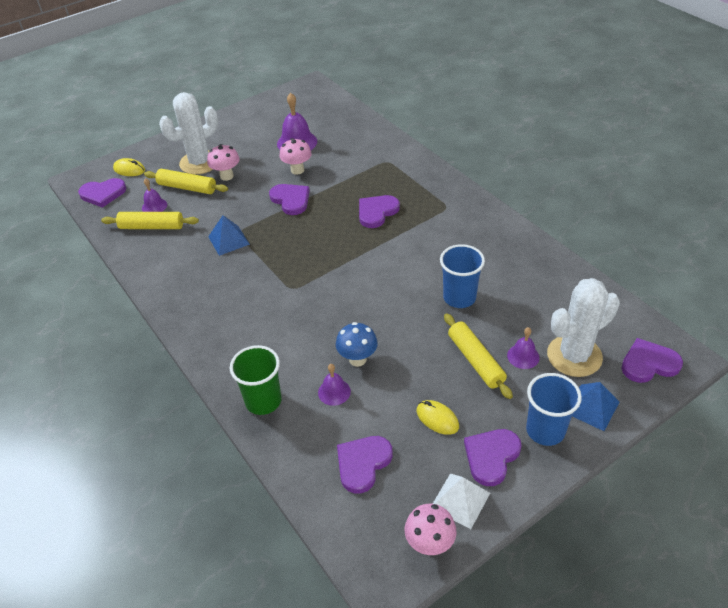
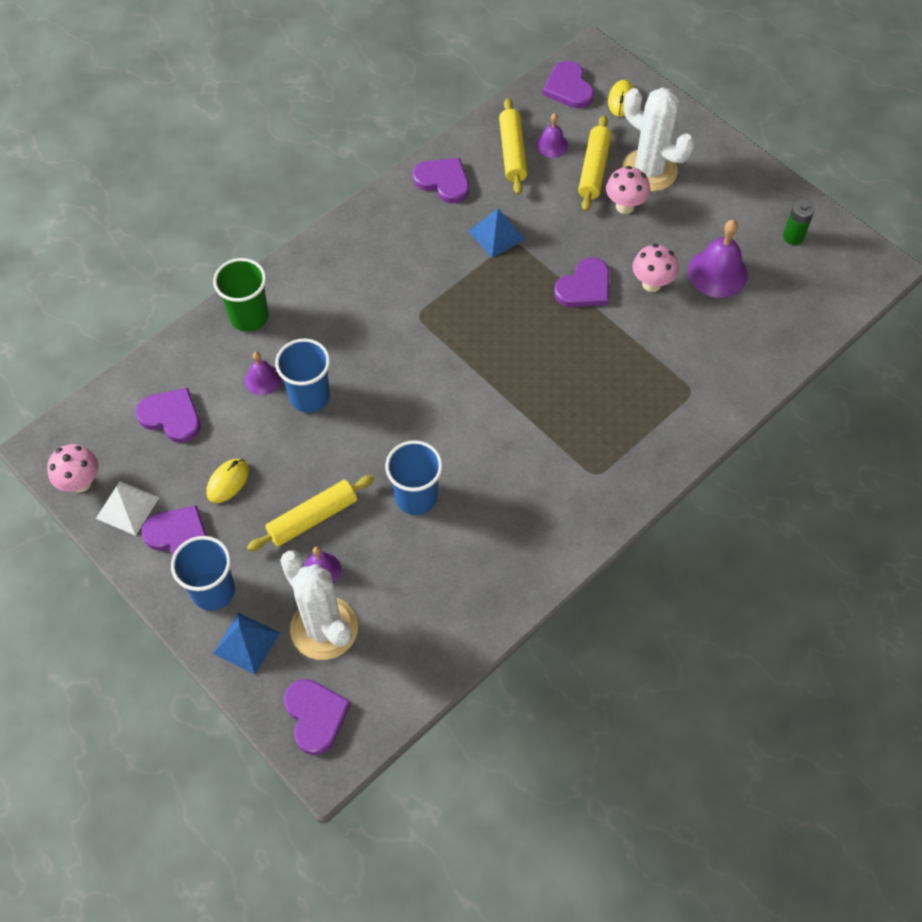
camera: 80 degrees right, 15 degrees up
blue mushroom [336,322,378,367] -> blue cup [275,339,330,413]
purple heart [359,195,400,228] -> purple heart moved to [413,158,469,203]
none -> green battery [783,200,815,245]

